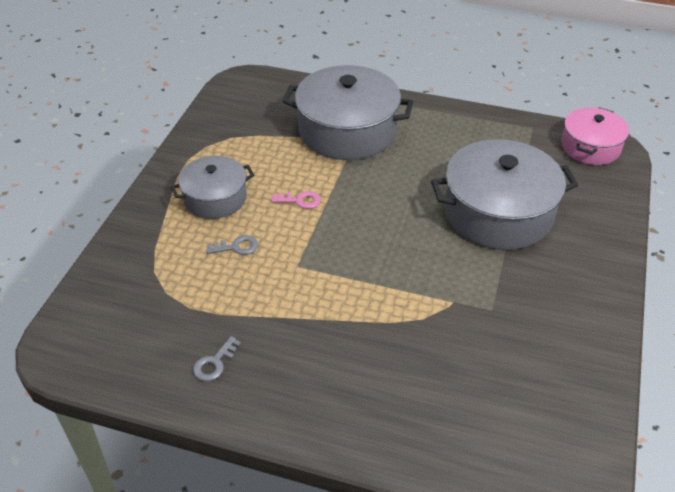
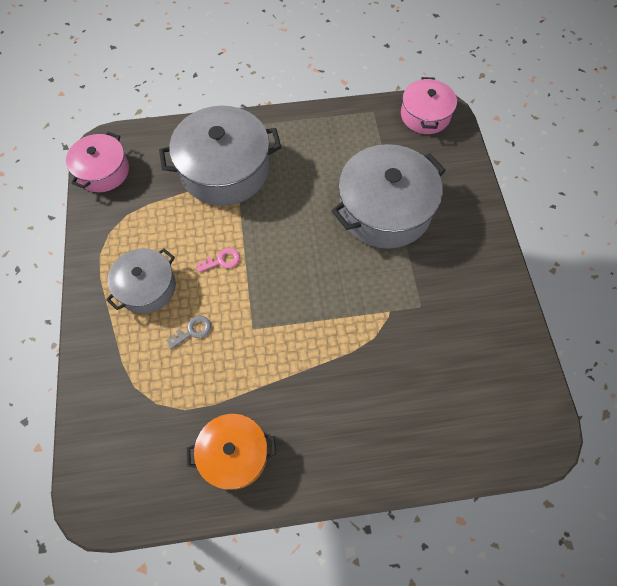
camera: 25 degrees left, 20 degrees up
grey key [193,336,241,381] -> orange pot [187,414,276,490]
none -> pink pot [66,132,129,192]

